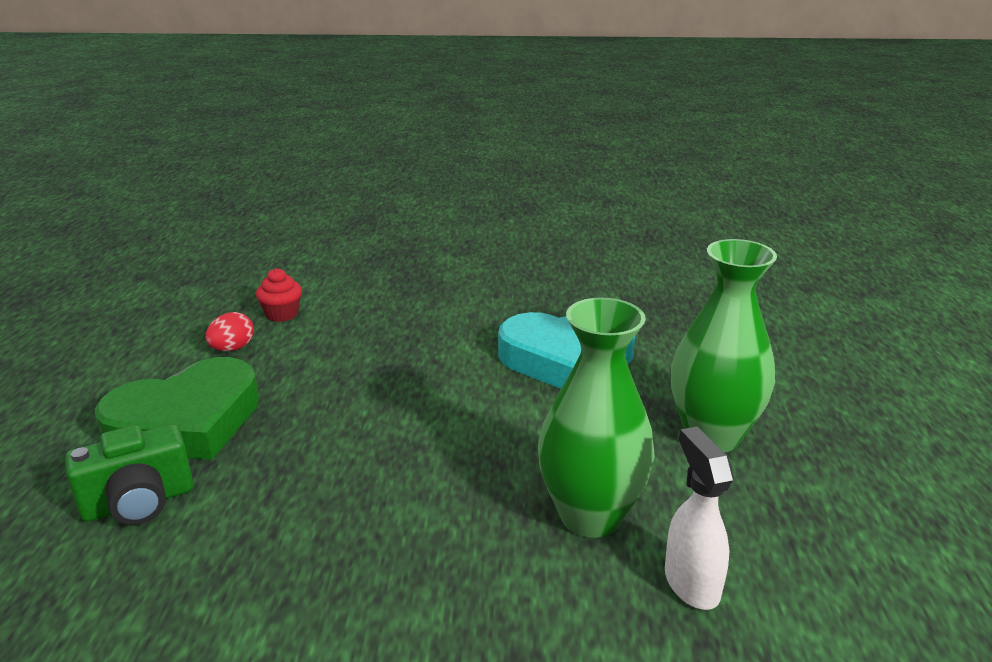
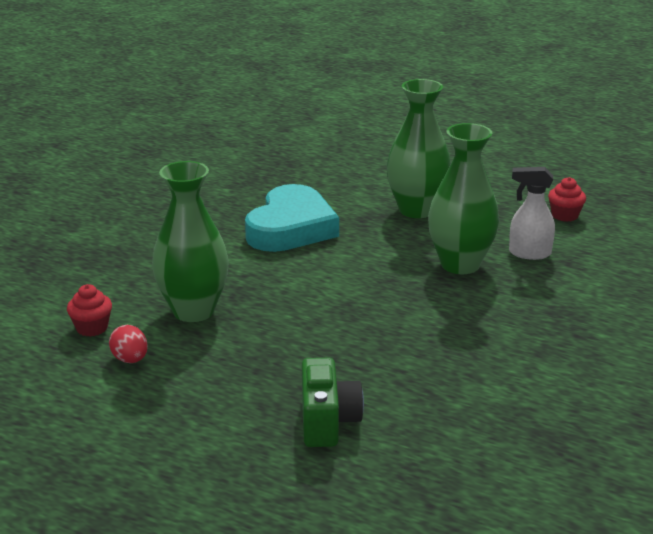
camera: 65 degrees left, 0 degrees up
green heart [95,357,260,460] -> none
none -> green vase [152,161,229,322]
none -> red cupcake [548,177,586,222]

